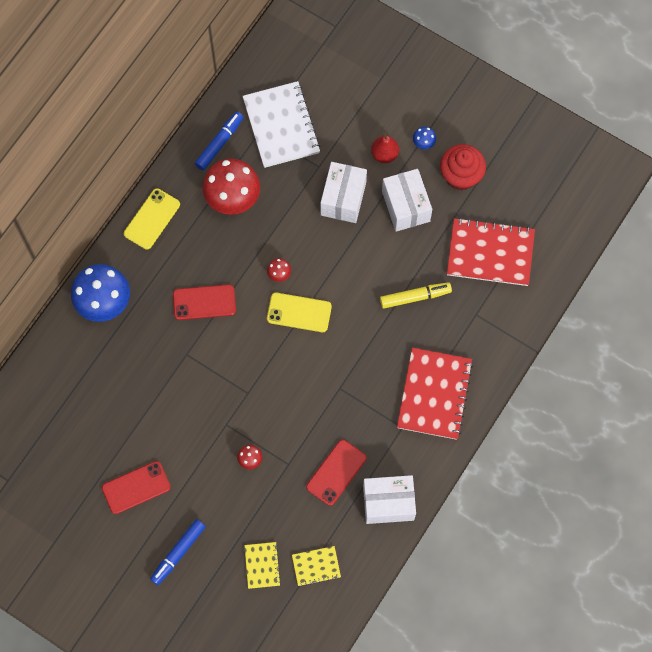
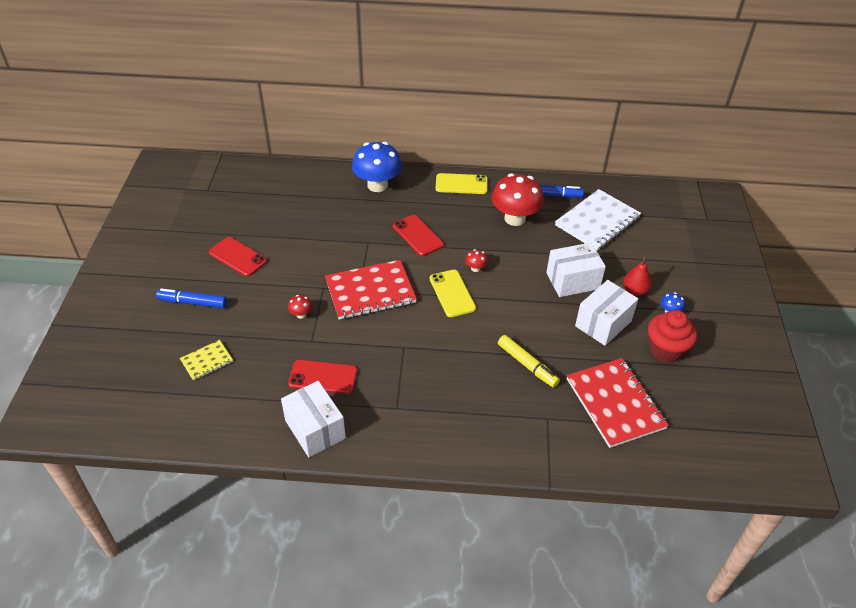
camera: 60 degrees right, 25 degrees down
yellow notebook [292,546,341,587] -> none
red notebook [397,348,473,440] -> red notebook moved to [325,260,417,320]

